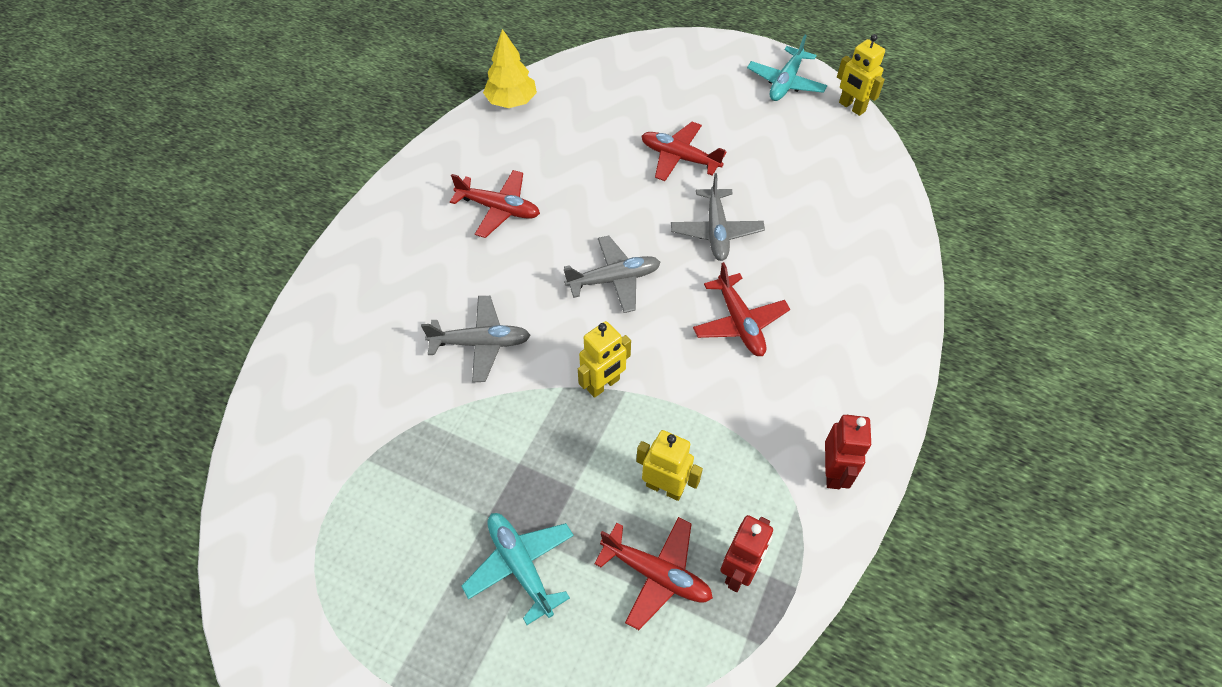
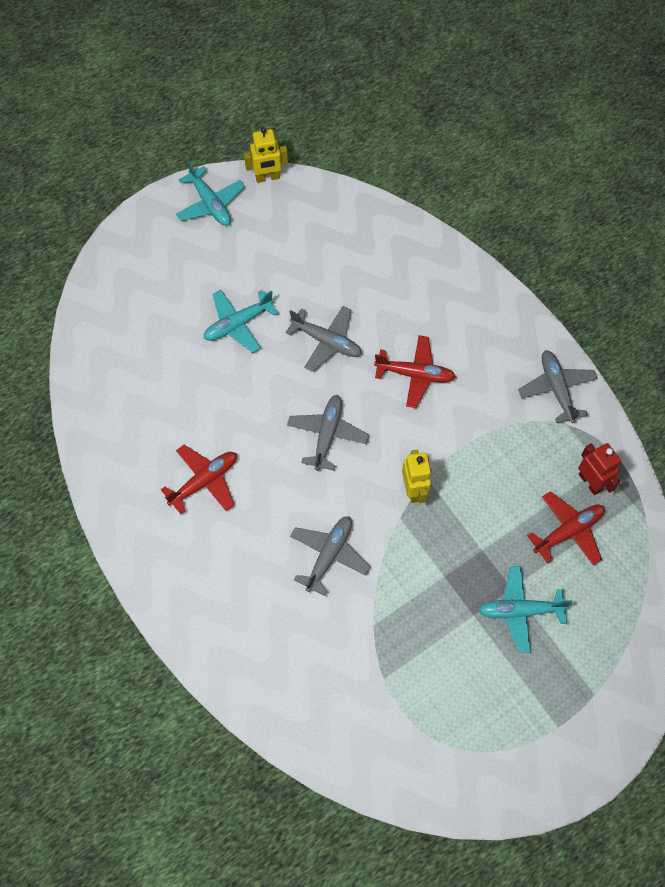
camera: 60 degrees left, 10 degrees up
yellow tree [483,29,537,108] -> none
yellow robot [636,430,703,501] -> none
red plane [641,122,726,181] -> turquoise plane [204,290,278,353]
red robot [825,415,871,489] -> grey plane [518,350,598,423]

